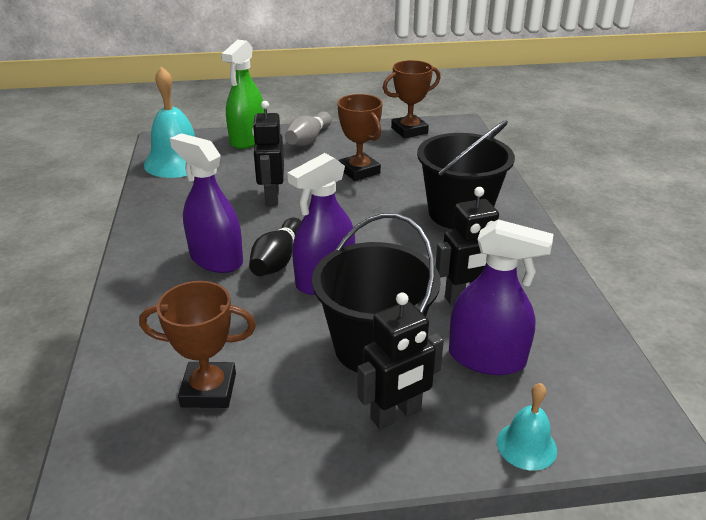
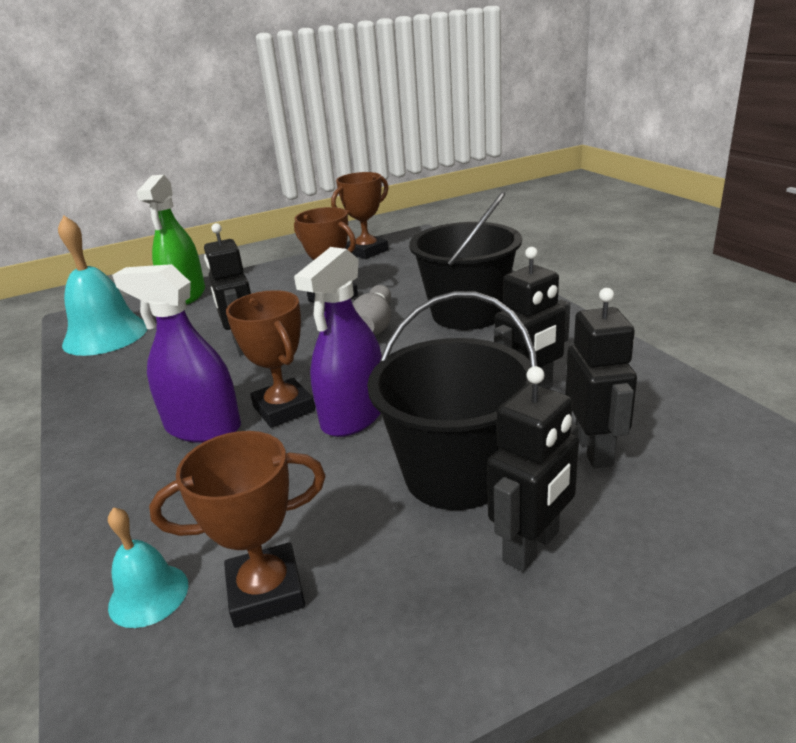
camera: 15 degrees left, 5 degrees down
black bowling pin [249,218,301,276] -> brown trophy [226,290,315,428]
grey bowling pin [285,112,332,146] -> grey bowling pin moved to [352,285,391,335]
purple spray bottle [449,219,554,375] -> black robot [565,288,637,468]
turquoise bell [497,383,557,470] -> turquoise bell moved to [108,507,188,628]

